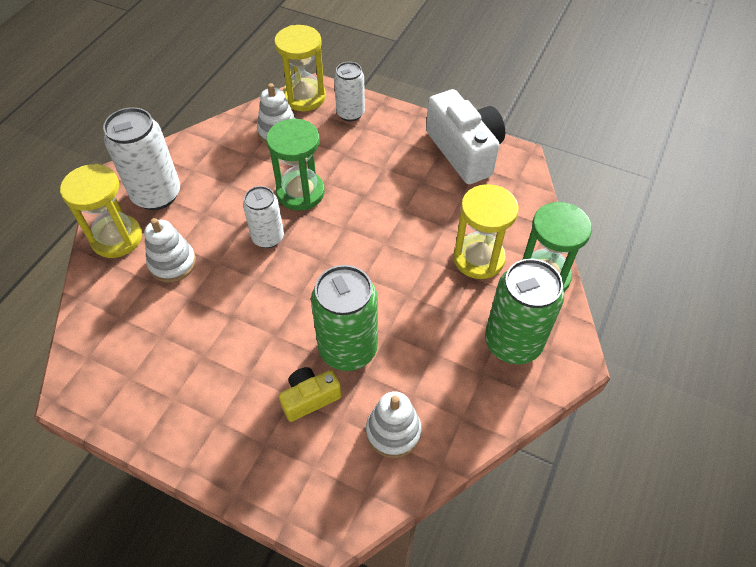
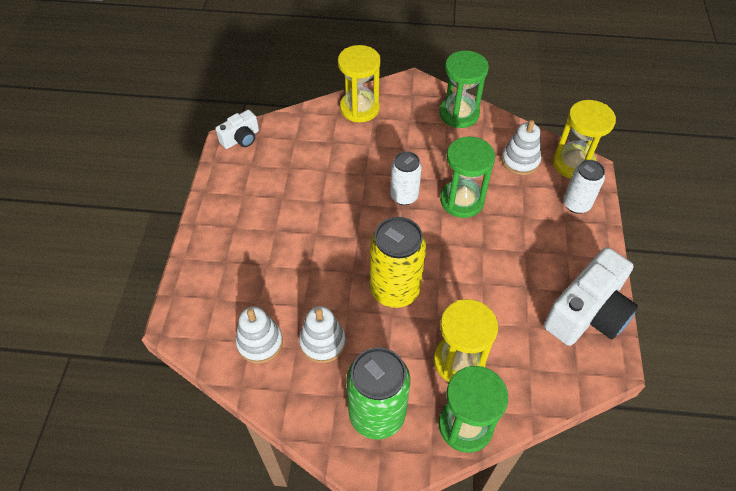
camera: 70 degrees right, 0 degrees up
white can [103,107,180,210] -> none
white stacking toy [144,218,196,282] -> white stacking toy moved to [299,306,346,363]
yellow camera [279,367,341,422] -> none
green can [311,265,378,371] -> none
none -> white camera [216,109,259,149]
none -> yellow can [370,217,426,308]
none -> green hourglass [439,51,489,128]

